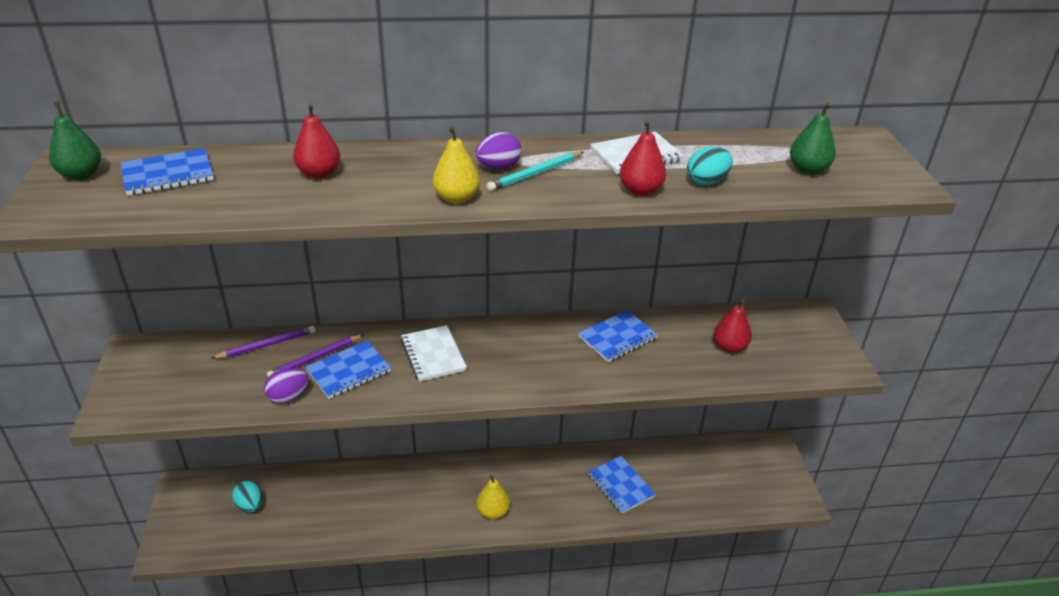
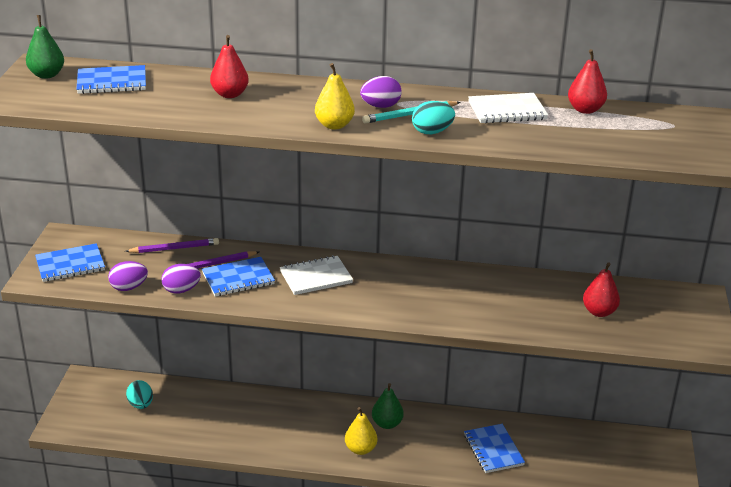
camera: 15 degrees right, 5 degrees down
white notebook [401,325,467,382] -> white notebook turned 75 degrees clockwise [280,255,353,295]
blue notebook [578,310,658,362] -> blue notebook moved to [35,243,105,282]
red pear [620,120,666,196] -> red pear moved to [568,49,607,114]
turquoise egg [687,147,733,185] -> turquoise egg moved to [412,101,455,134]
green pear [790,102,836,175] -> green pear moved to [372,383,404,429]
none -> purple egg [108,261,148,291]

